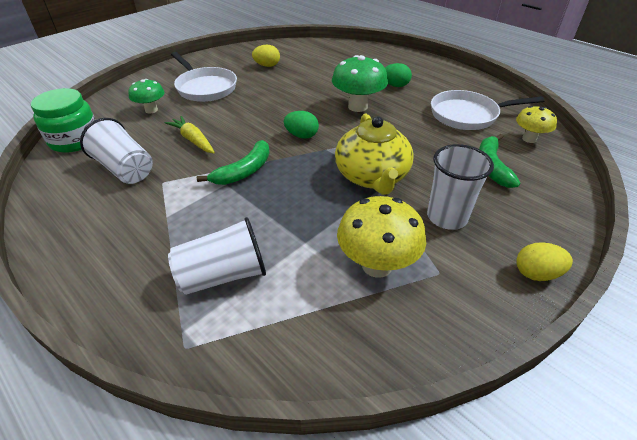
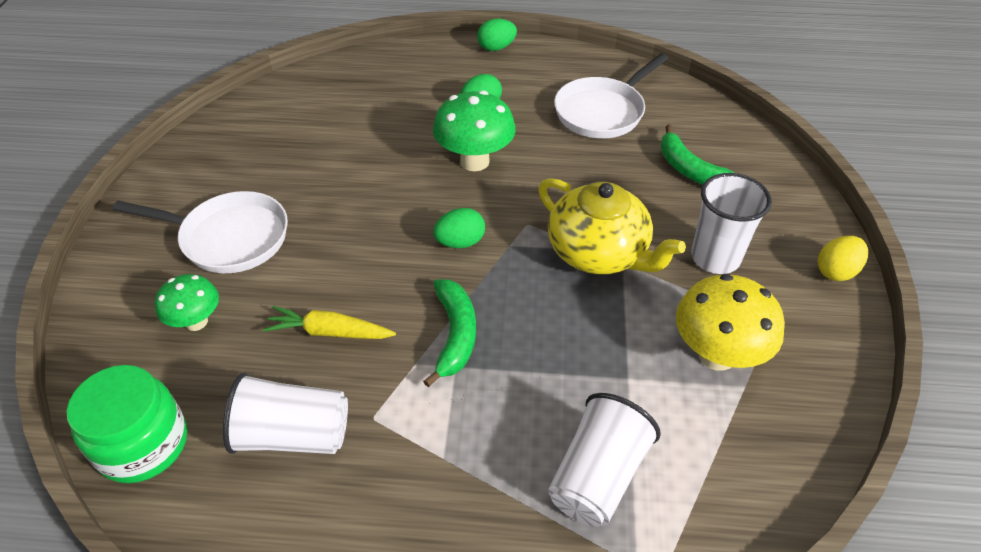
camera: 40 degrees left, 5 degrees up
yellow egg [252,44,280,67] -> none
yellow mushroom [516,106,557,143] -> none
none -> green egg [477,19,517,51]

